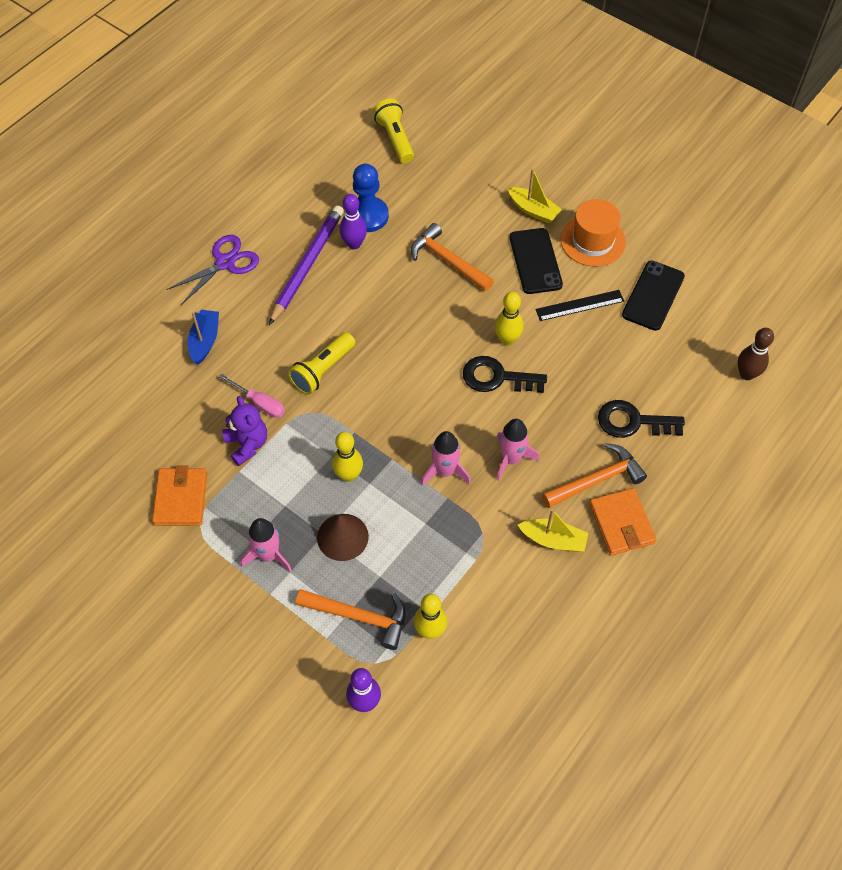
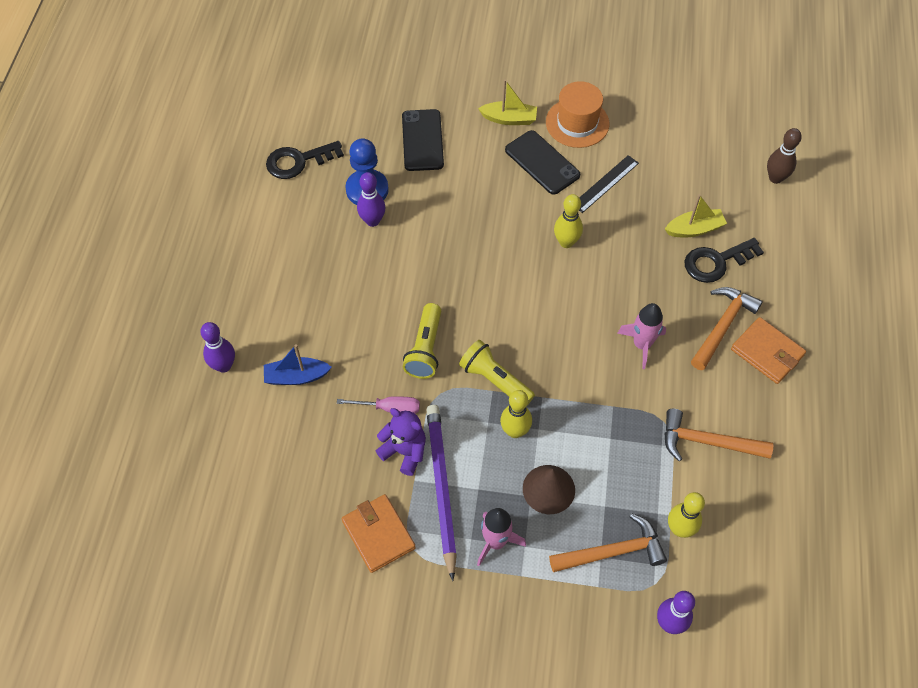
camera: 30 degrees left, 0 degrees up
purple scissors [166,235,259,305] -> none
blue boat [188,310,219,365] -> blue boat turned 75 degrees counterclockwise [264,344,332,385]
purple pencil [269,205,344,325] -> purple pencil moved to [426,405,457,581]
yellow flashlight [373,99,414,163] -> yellow flashlight moved to [459,340,535,405]
orange hammer [411,223,494,291] -> orange hammer moved to [664,409,773,461]
pink rocket [421,431,471,485] -> none
black key [463,356,547,393] -> black key moved to [266,141,344,179]
yellow boat [518,509,588,552] -> yellow boat moved to [665,194,727,237]
black phone [622,261,685,331] -> black phone moved to [402,109,444,171]
none -> purple bowling pin [200,322,235,373]

